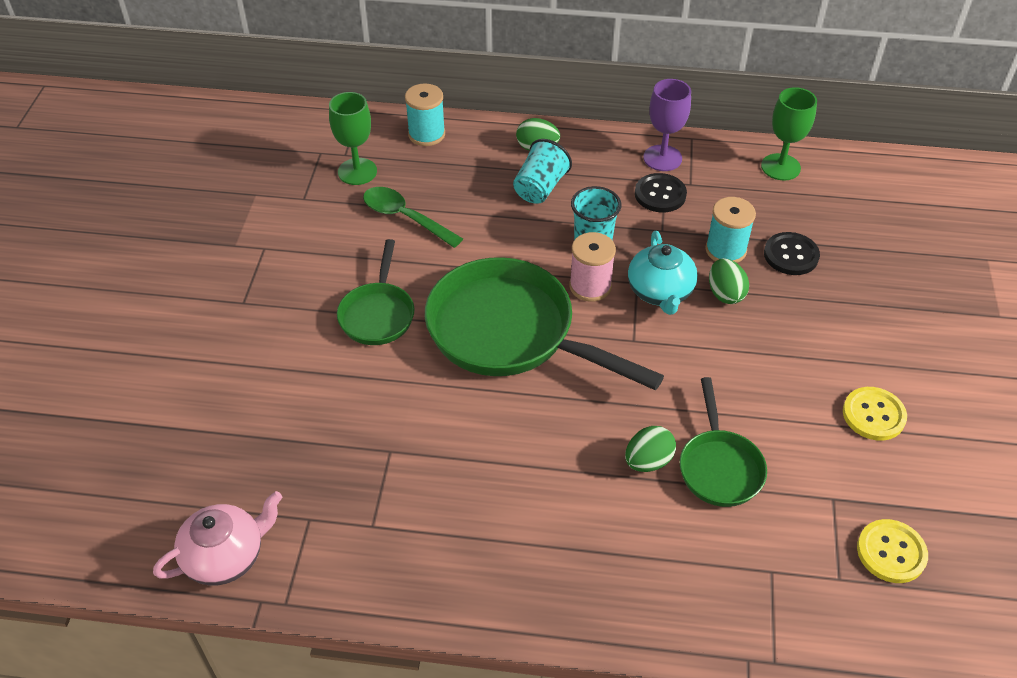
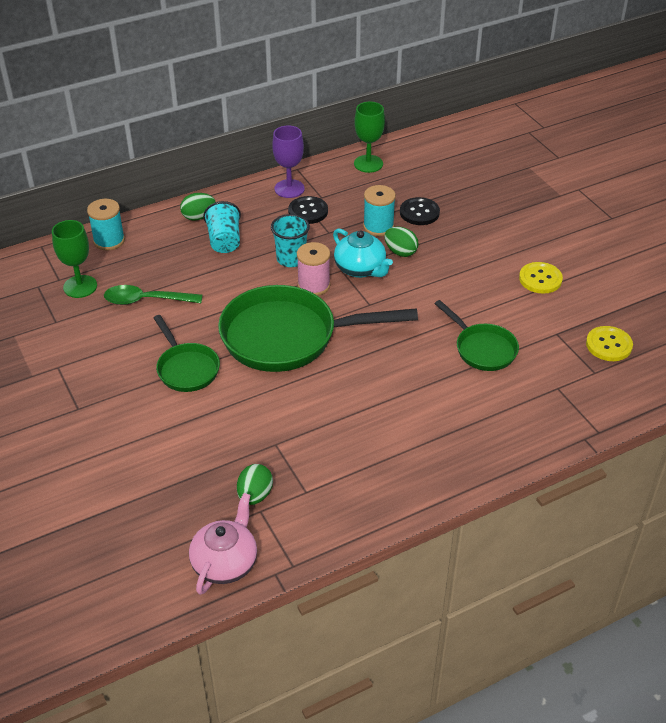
camera: 35 degrees left, 5 degrees down
green egg [625,426,676,472] -> green egg moved to [237,464,273,505]

